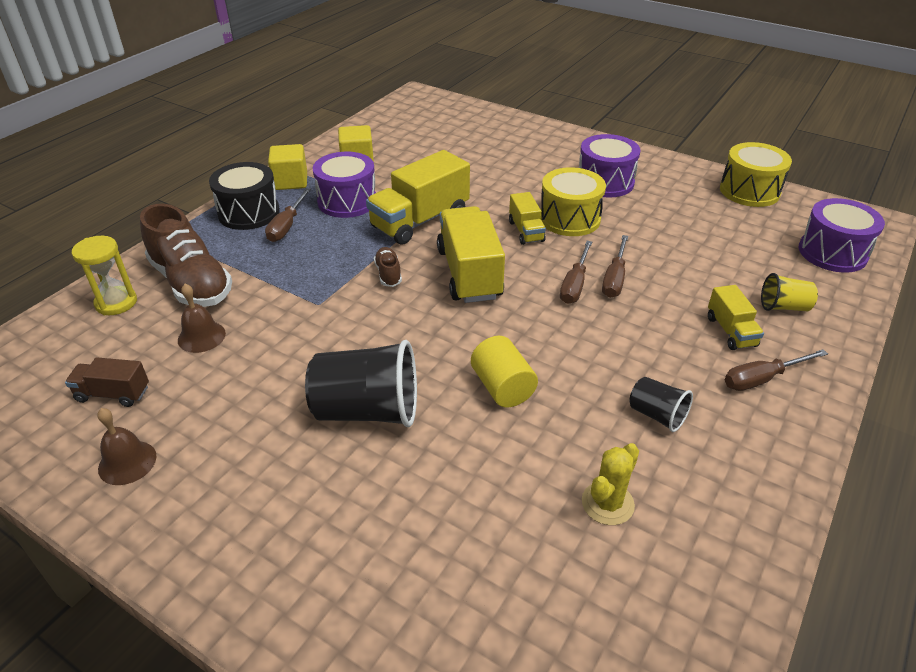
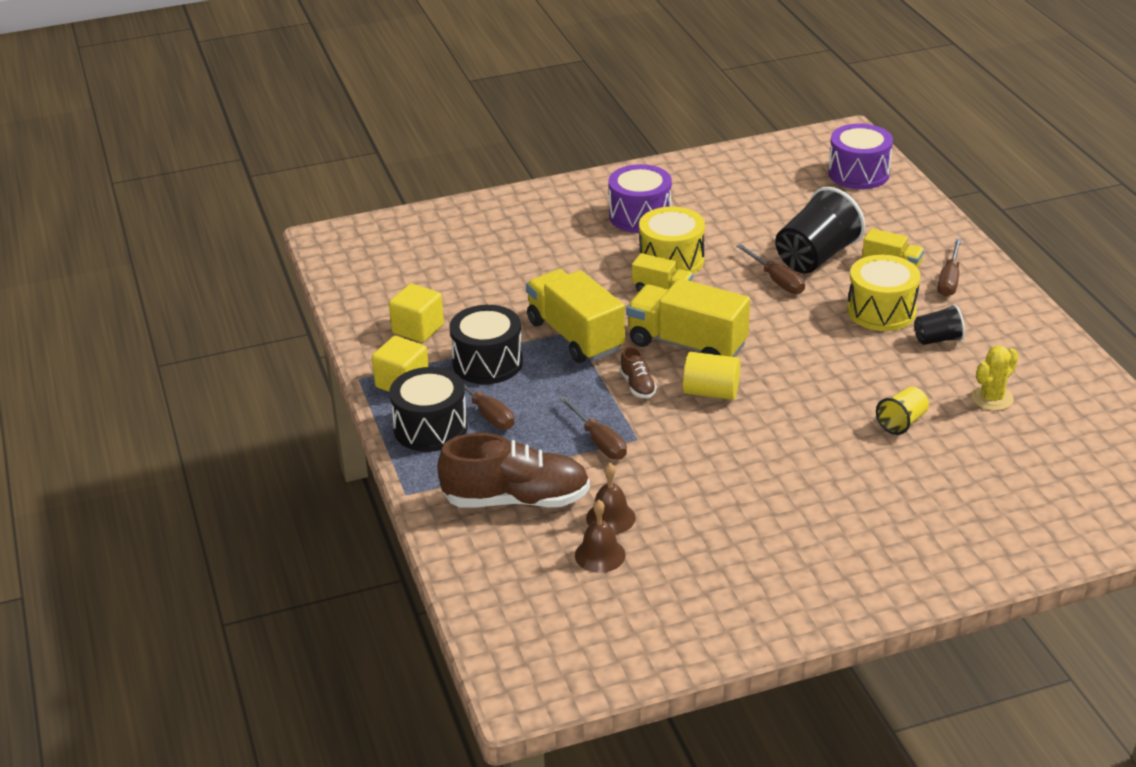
camera: 50 degrees left, 5 degrees down
brown truck [65,357,149,407] -> none
yellow hourglass [72,236,137,315] -> none
brown bell [97,408,156,485] -> brown bell moved to [575,500,625,573]
black cup [305,340,417,427] -> black cup moved to [775,187,865,273]
purple drum [313,152,376,218] -> black drum [449,305,523,384]
yellow truck [366,150,470,245] -> yellow truck turned 150 degrees clockwise [526,269,625,363]
brown shoe [374,247,402,287] -> brown shoe turned 135 degrees counterclockwise [620,346,657,398]
yellow cylinder [471,336,538,408] -> yellow cylinder moved to [683,352,740,400]
brown screwdriver [560,241,592,304] -> brown screwdriver moved to [559,395,627,460]
yellow cactus [582,443,639,525] -> yellow cactus turned 60 degrees clockwise [972,346,1018,411]
yellow drum [720,142,792,207] -> yellow drum moved to [847,255,920,331]
yellow cup [761,273,818,311] -> yellow cup moved to [876,387,929,435]

